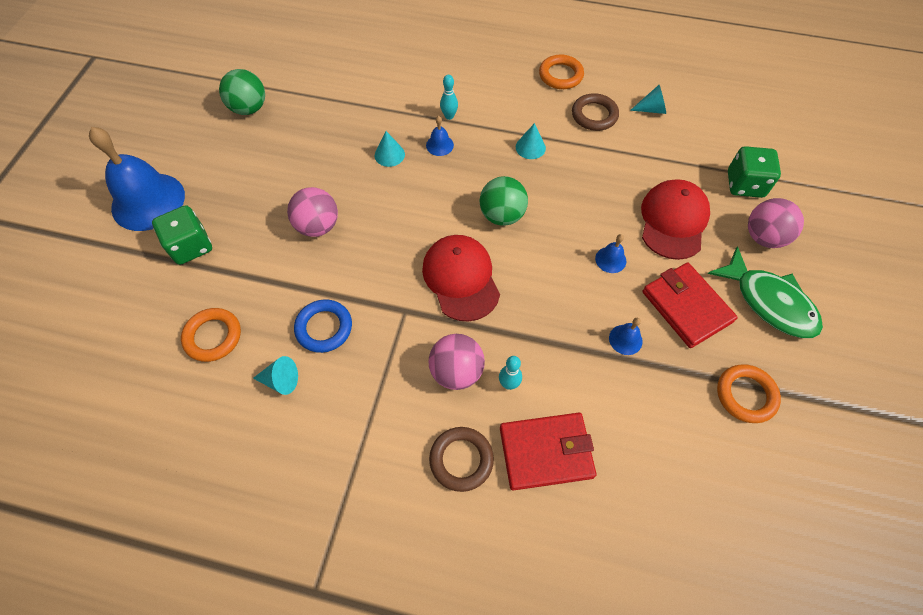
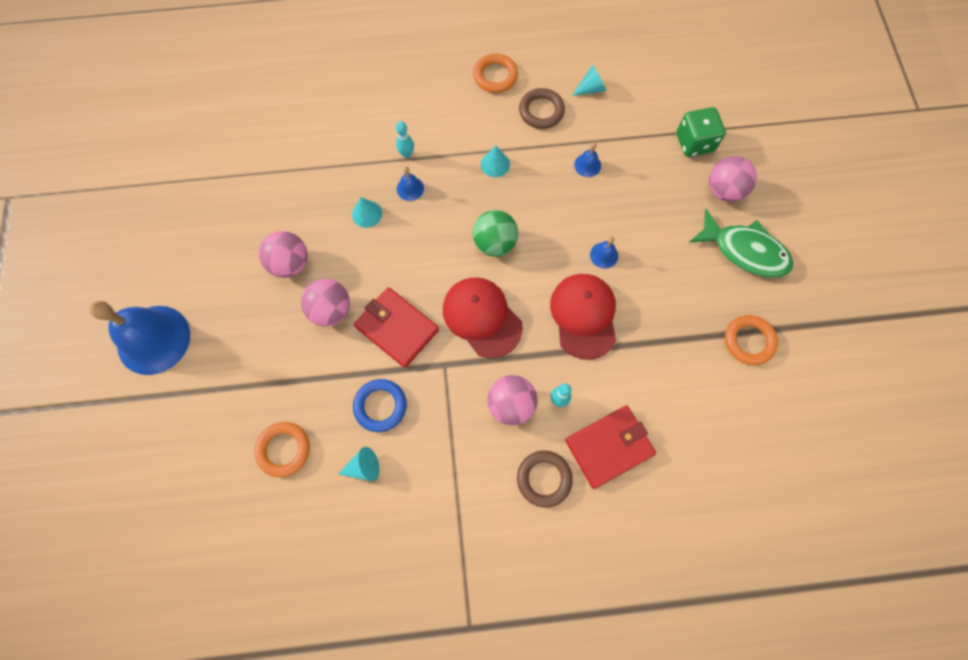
camera: 20 degrees left, 10 degrees up
green dice [152,205,212,265] -> none
green ball [219,69,265,115] -> none
blue bell [609,318,643,355] -> blue bell moved to [574,142,601,177]
red cap [641,179,710,260] -> red cap moved to [550,274,616,360]
red wallet [642,262,738,348] -> red wallet moved to [354,287,439,368]
none -> pink ball [259,231,308,278]

